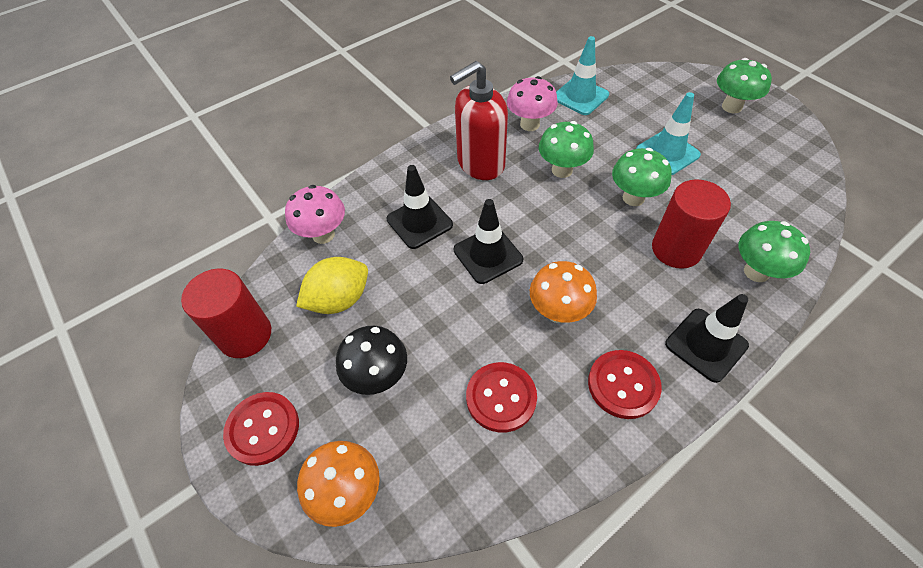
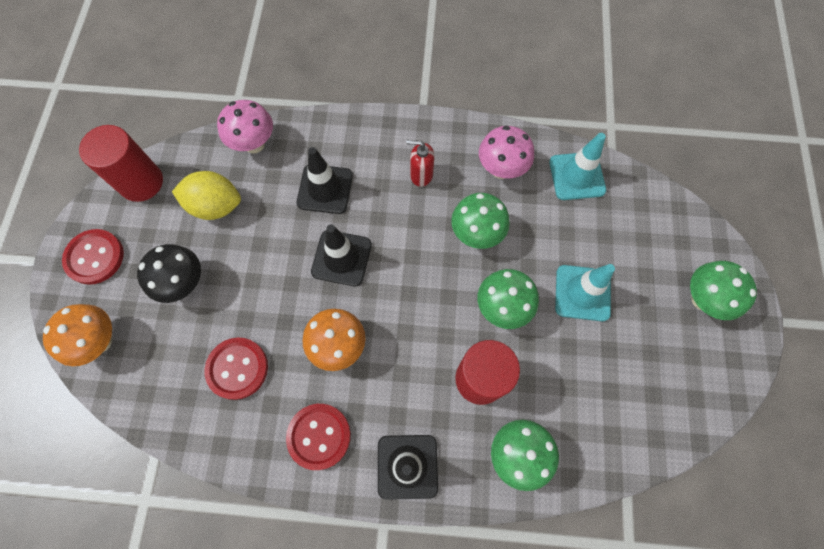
camera: 40 degrees right, 15 degrees up
red soap dispenser [450,61,508,180] -> red soap dispenser [406,140,435,187], size x0.50

